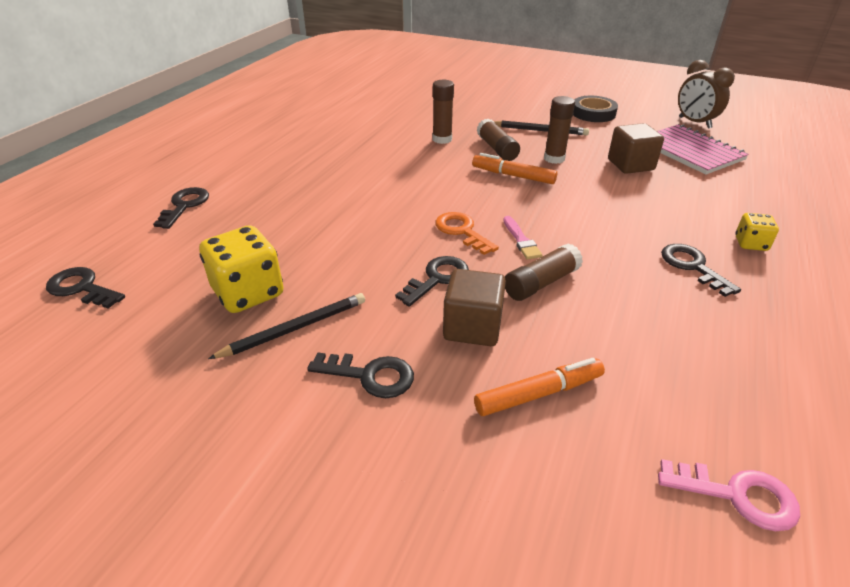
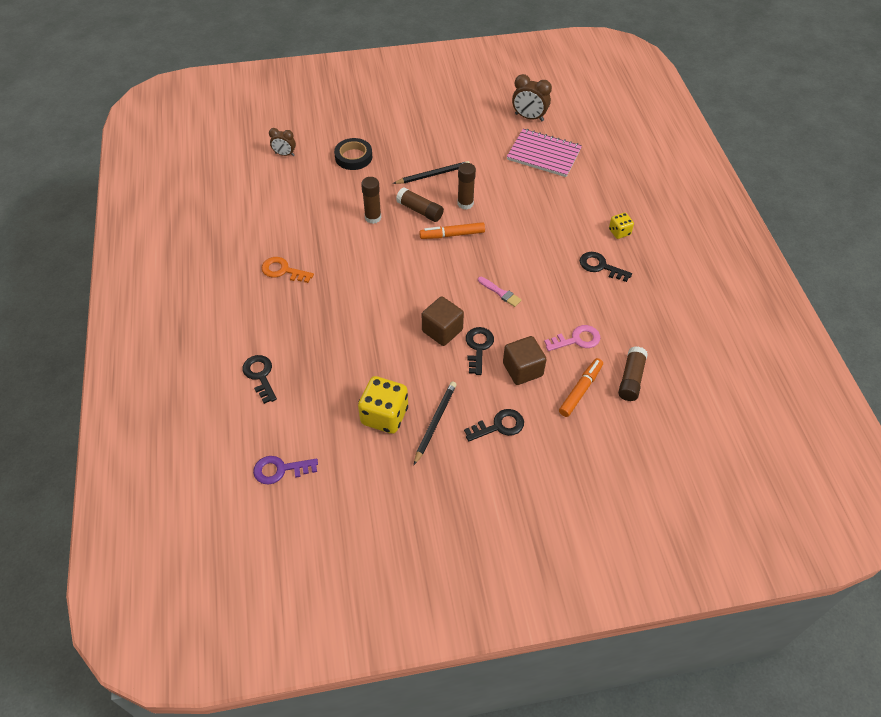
camera: 35 degrees left, 15 degrees up
black key [46,267,125,309] -> purple key [253,456,318,484]
orange key [435,212,499,255] -> orange key moved to [261,257,314,283]
brown glue stick [505,243,583,301] -> brown glue stick moved to [618,346,648,401]
black tape [573,96,618,122] -> black tape moved to [334,138,372,170]
brown cube [608,123,664,174] -> brown cube moved to [422,296,464,346]
pink key [658,459,800,531] -> pink key moved to [544,325,600,351]
none -> brown clock [269,128,296,156]

